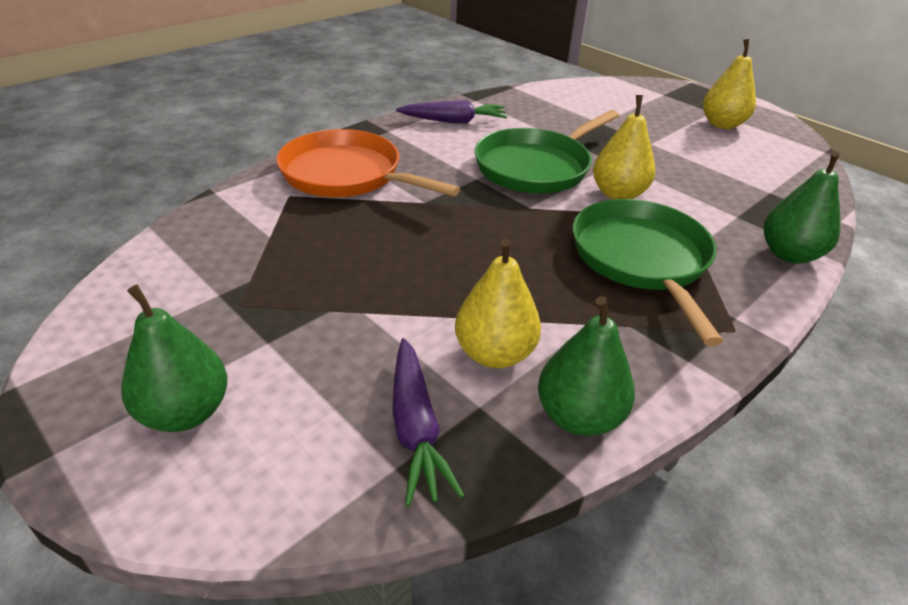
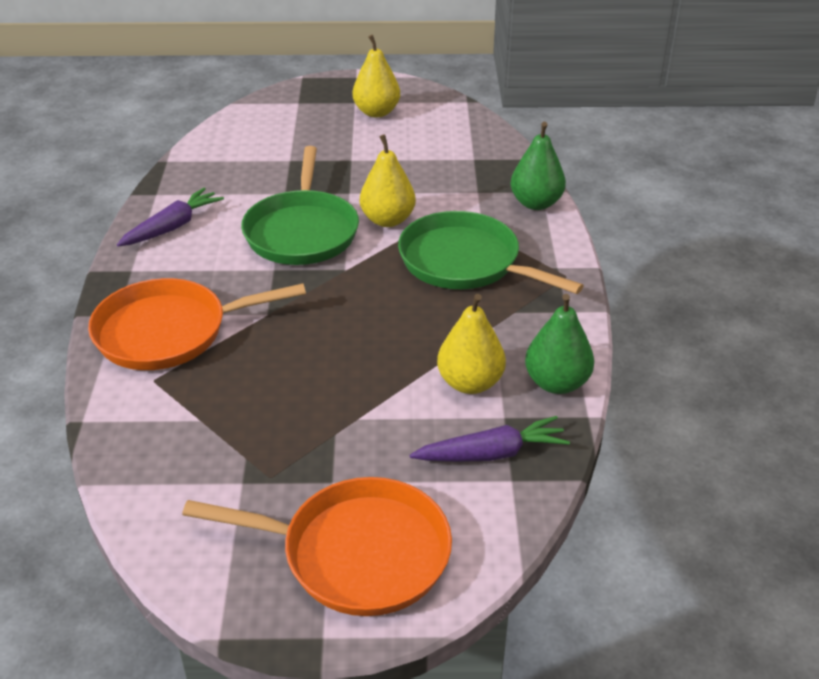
camera: 45 degrees left, 0 degrees up
green pear [121,285,228,432] -> orange pan [182,477,452,616]
purple carrot [392,338,465,507] -> purple carrot turned 45 degrees counterclockwise [410,416,570,462]

